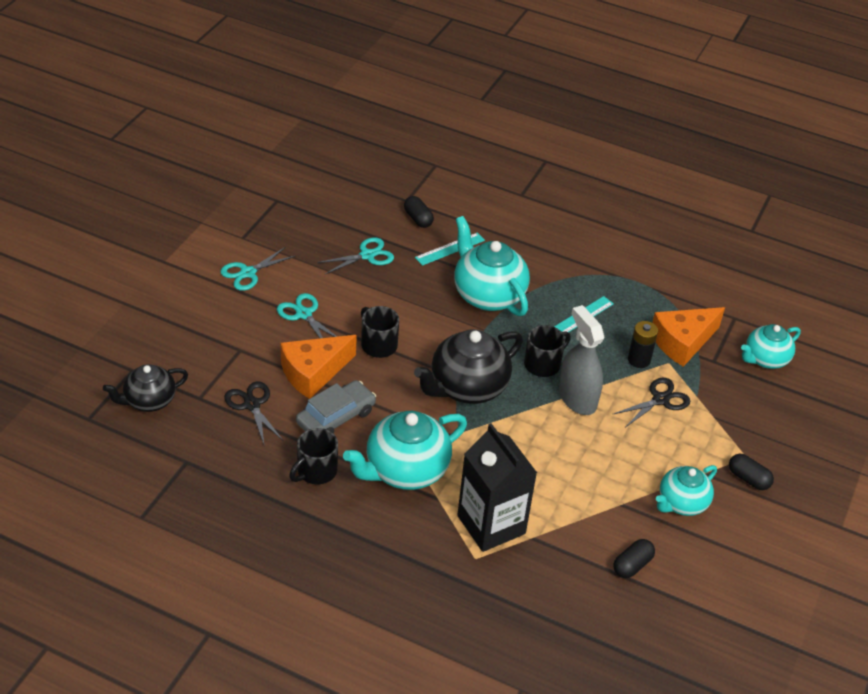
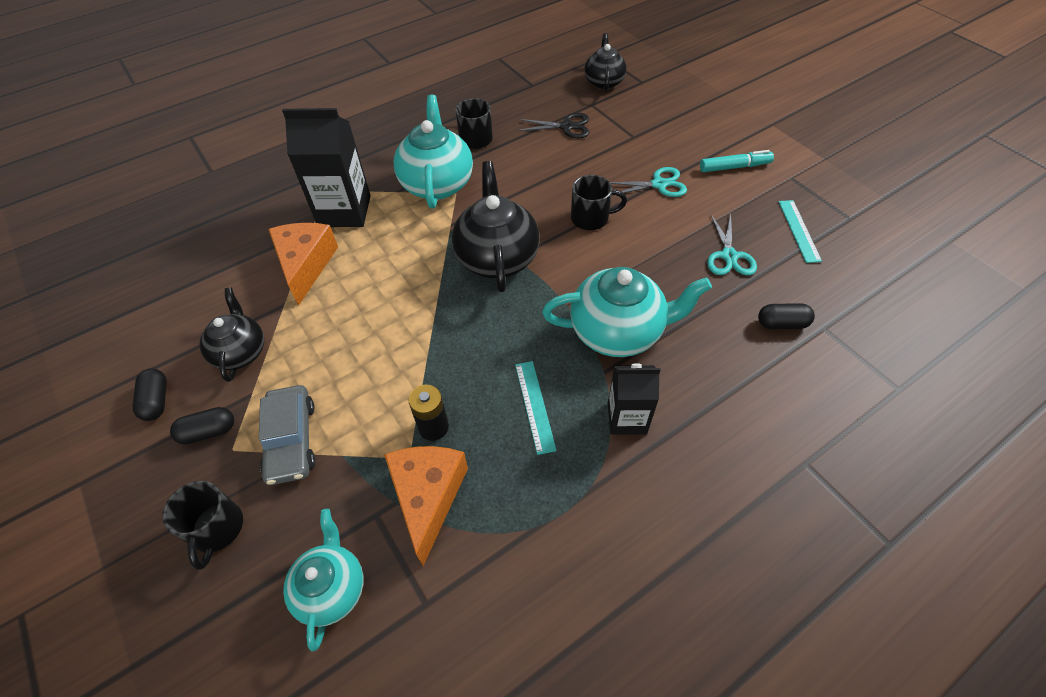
camera: 125 degrees right, 10 degrees up
turquoise scissors [220,247,295,291] -> turquoise marker [700,150,774,172]
orange cheese [281,335,357,399] -> orange cheese moved to [268,223,338,306]
grey car [296,380,376,434] -> grey car moved to [259,385,316,485]
turquoise ruler [415,233,485,266] -> turquoise ruler moved to [778,200,822,263]
black mug [524,325,571,377] -> black mug moved to [162,481,243,570]
grey spray bottle [559,305,604,415] -> none
black scissors [612,378,690,427] -> none
black capsule [613,539,655,578] -> black capsule moved to [133,368,167,421]
turquoise teapot [656,465,717,516] -> black teapot [200,288,264,382]
none -> black carton [608,363,660,435]

